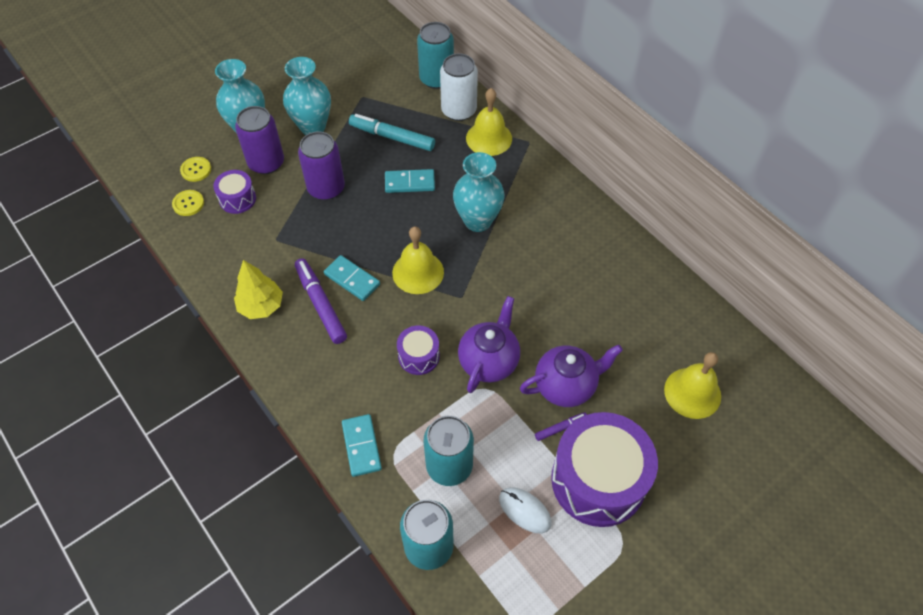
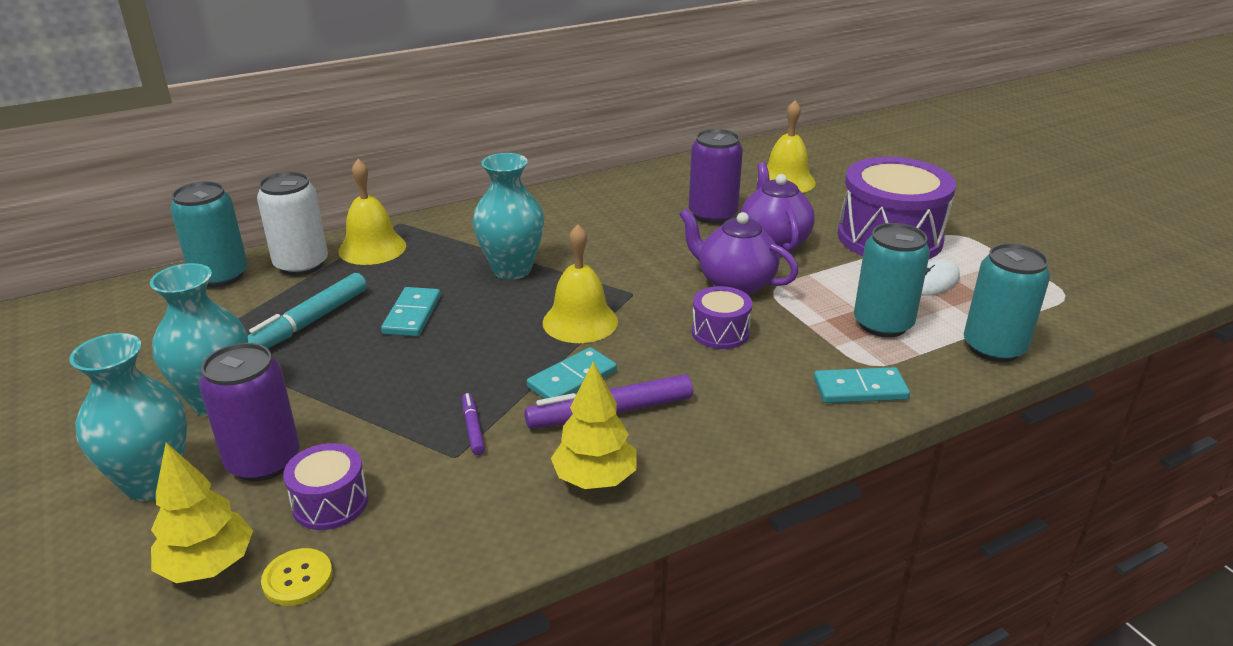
camera: 80 degrees left, 25 degrees down
yellow button [180,157,211,182] -> yellow tree [151,442,253,583]
purple can [298,132,345,200] -> purple can moved to [689,129,743,224]
purple marker [535,412,587,441] -> purple marker moved to [462,393,485,455]

